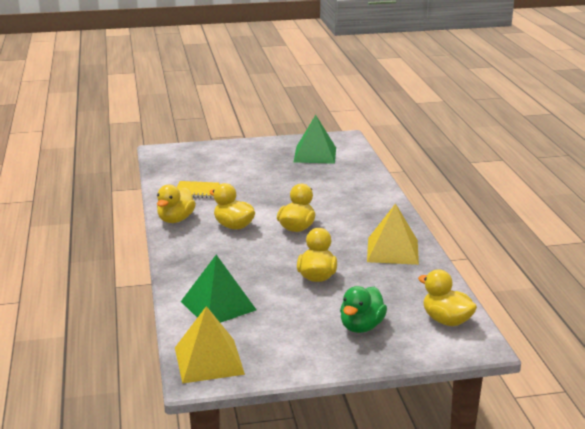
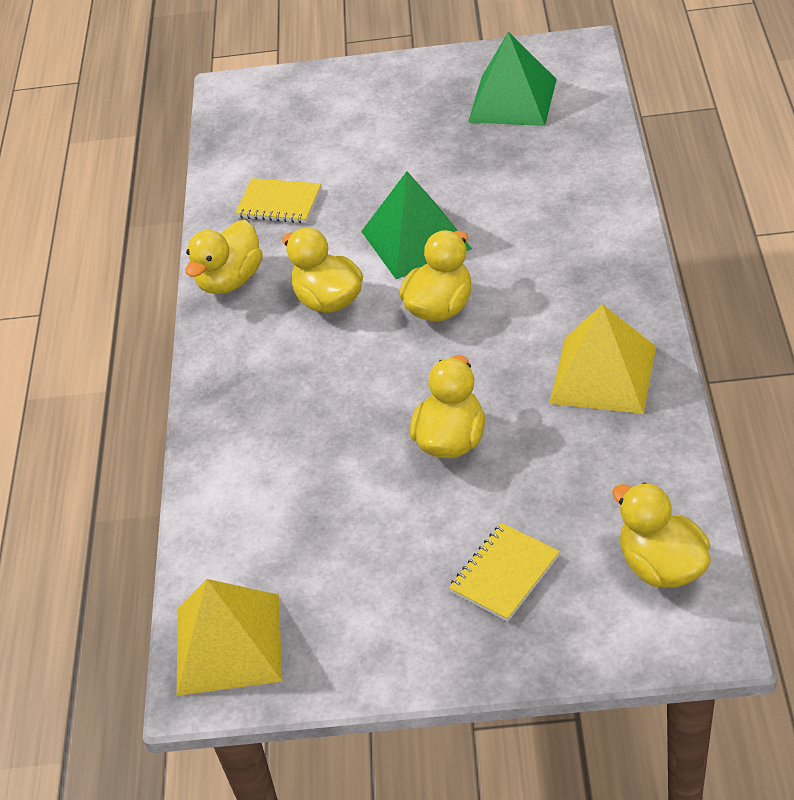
camera: 15 degrees right, 20 degrees up
green pyramid [181,255,256,323] -> green pyramid moved to [361,171,472,279]
green duck [340,286,387,333] -> yellow notebook [449,523,560,622]

